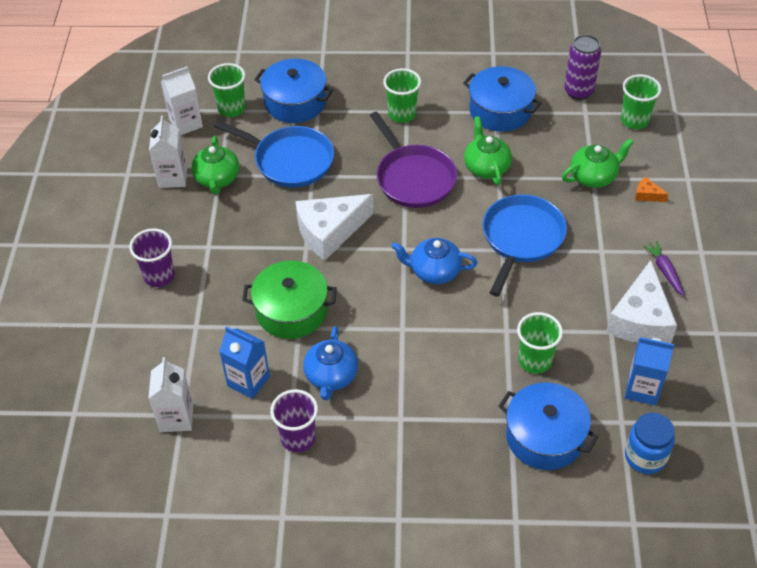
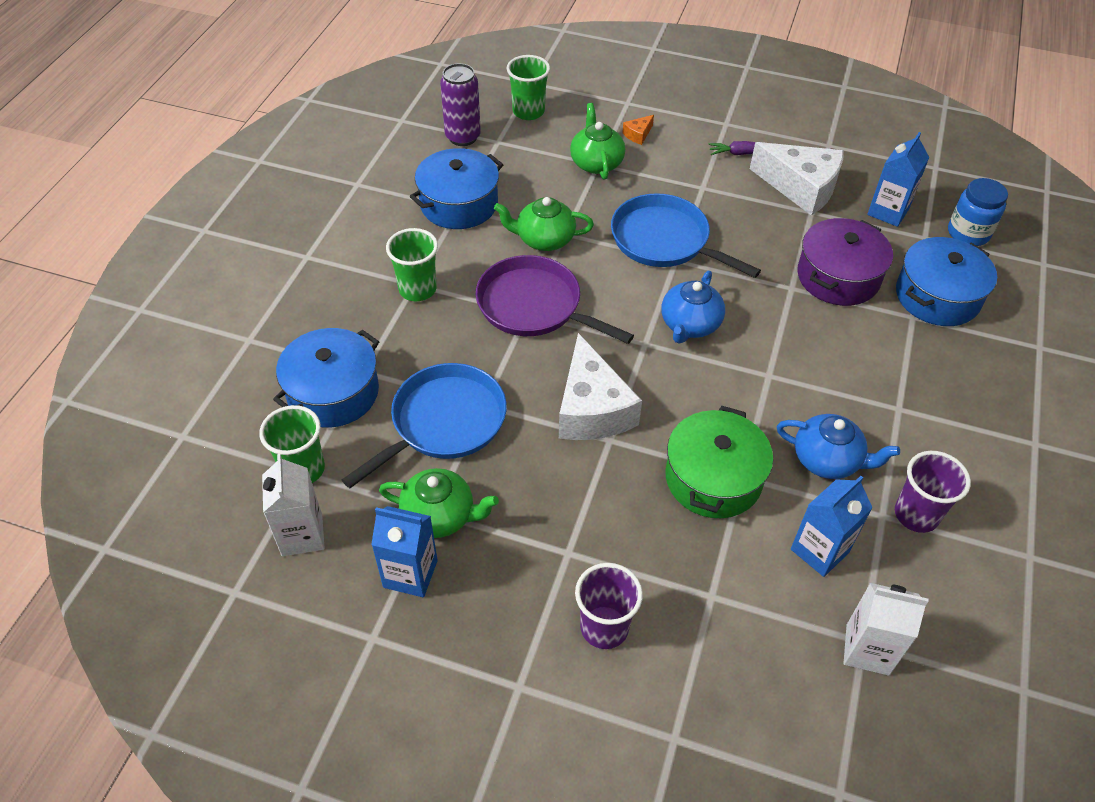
camera: 75 degrees left, 0 degrees up
white carton [149,116,187,188] -> blue carton [371,506,438,597]
purple pan [370,112,457,208] -> purple pan turned 135 degrees counterclockwise [476,255,634,344]
green cup [517,312,563,374] -> purple pot [797,218,893,306]

